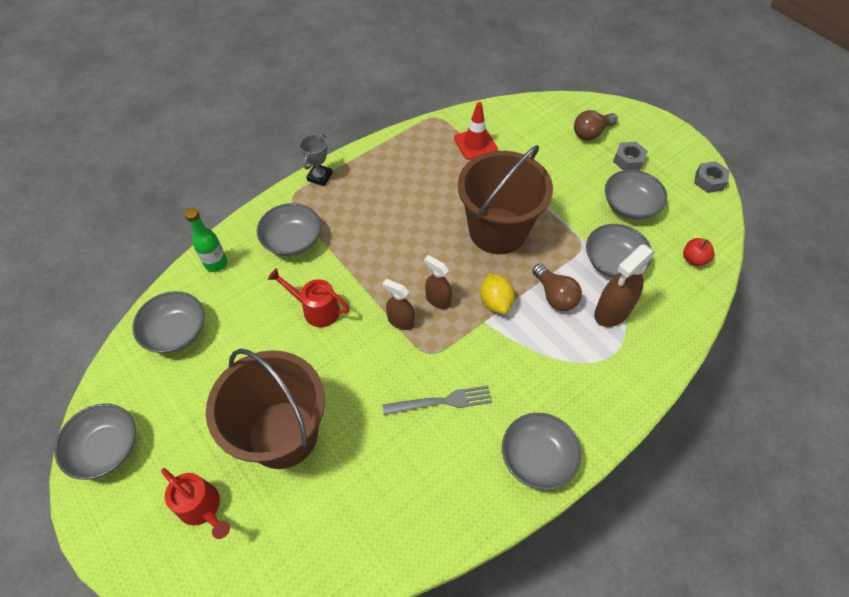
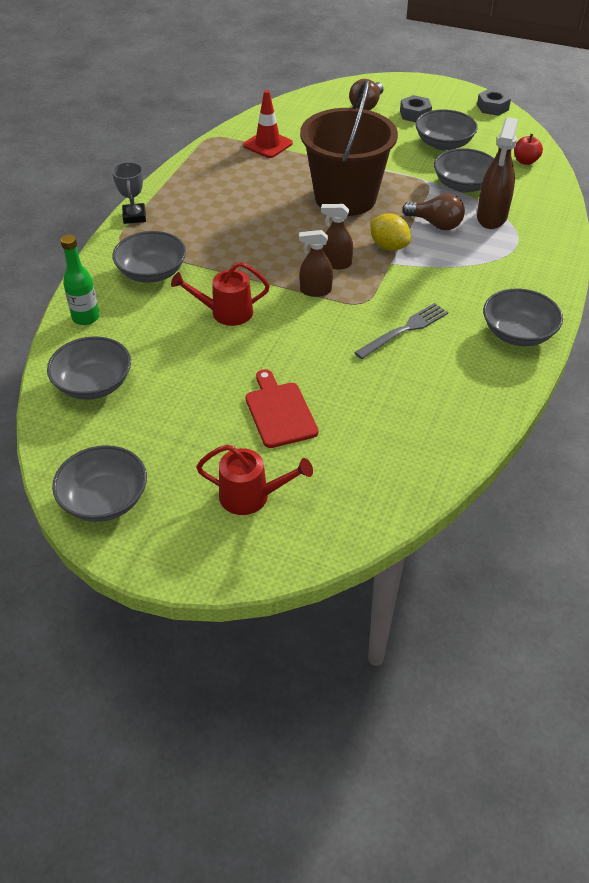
camera: 30 degrees left, 10 degrees down
brown bucket [206,348,325,469] -> red cutting board [245,369,319,448]

